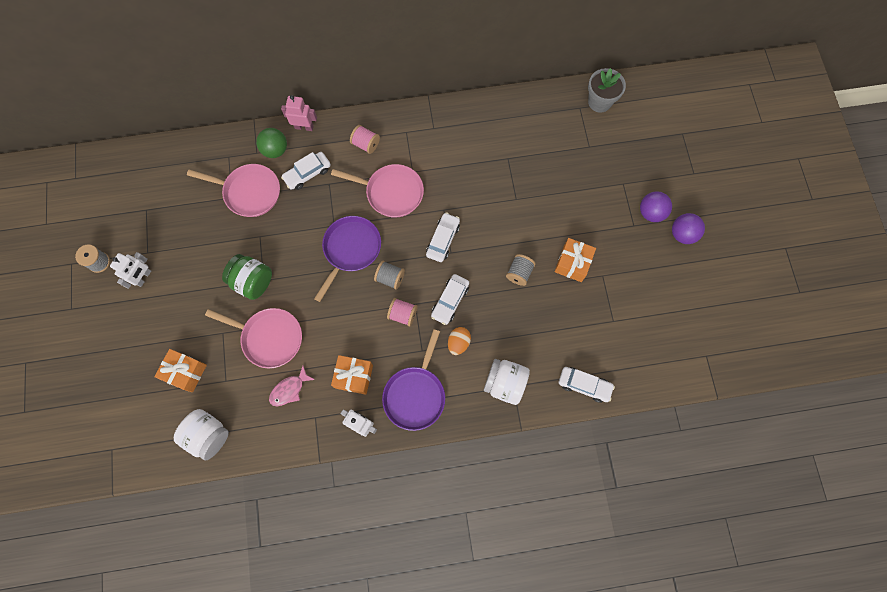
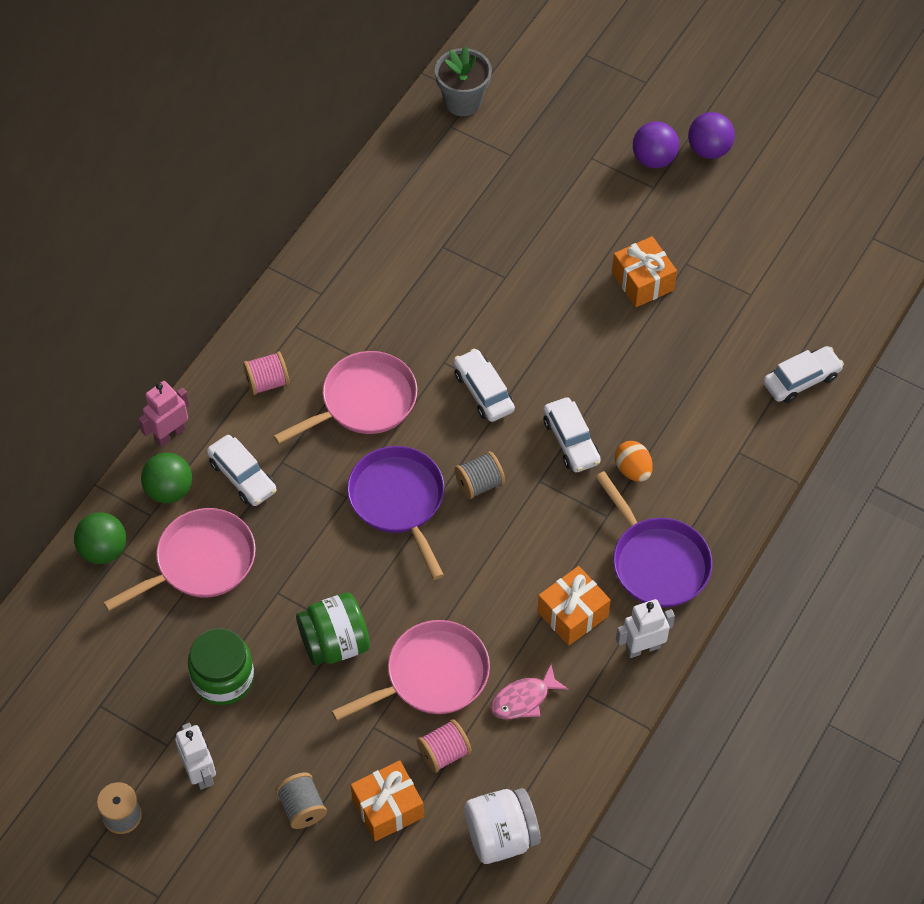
camera: 50 degrees left, 15 degrees down
pink fish [269,366,315,406] -> pink fish turned 60 degrees clockwise [491,665,568,719]
white car [281,152,331,190] -> white car turned 45 degrees counterclockwise [207,435,276,506]
pink spool [387,298,417,327] -> pink spool moved to [417,719,472,773]
white jar [484,359,530,405] -> none
grey spool [506,254,536,286] -> grey spool moved to [275,773,327,829]
none -> green ball [74,512,126,564]
none -> green jar [188,628,254,705]

